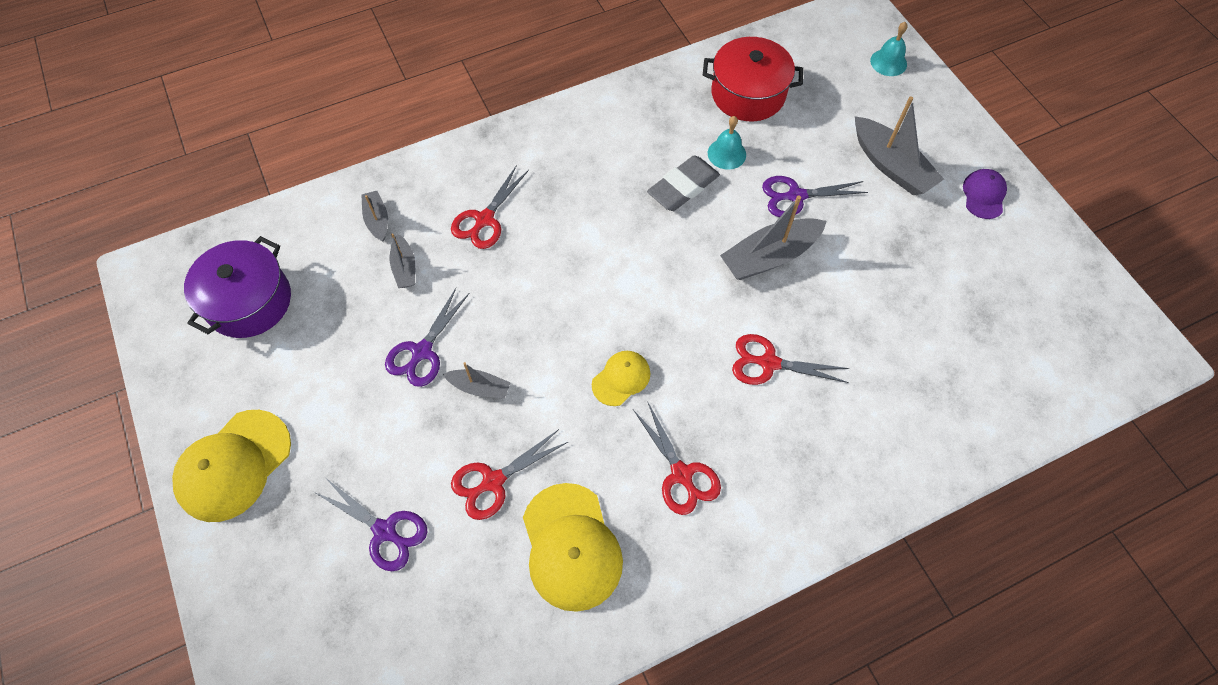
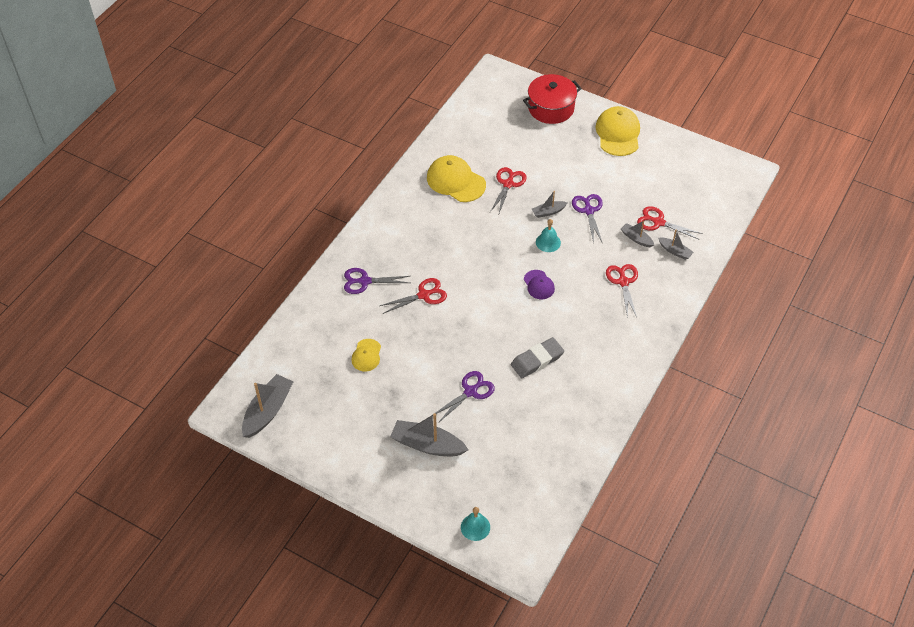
camera: 145 degrees right, 10 degrees down
purple pot [184,236,291,338] -> none
purple scissors [314,478,428,571] -> purple scissors moved to [344,268,410,294]
yellow cap [592,351,650,406] -> yellow cap moved to [351,339,381,371]
red scissors [633,401,721,515] -> red scissors moved to [637,206,703,240]
grey eraser [647,155,720,211] -> grey eraser turned 45 degrees clockwise [511,337,564,378]
red pot [703,37,803,121] -> red pot moved to [523,74,582,124]
turquoise bell [708,116,746,170] -> turquoise bell moved to [536,219,561,252]
grey boat [720,195,827,280] -> grey boat moved to [242,374,294,438]
purple cap [963,169,1007,219] -> purple cap moved to [524,270,555,299]

